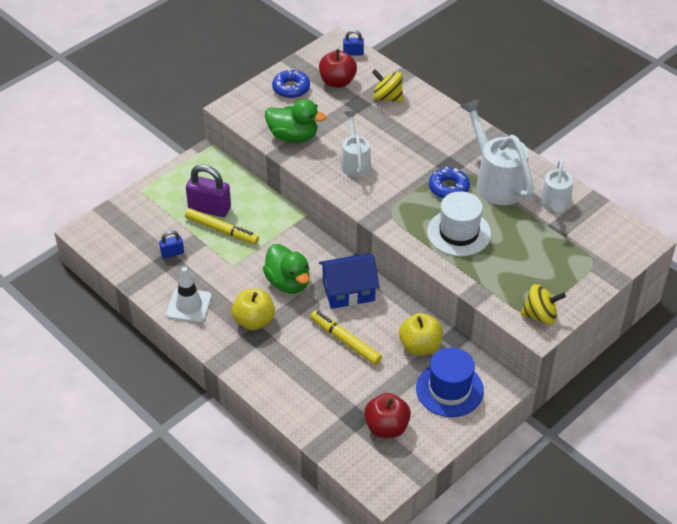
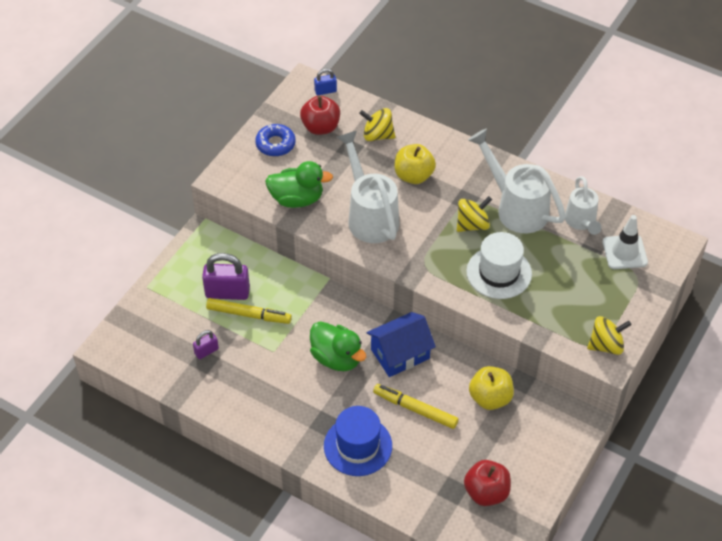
camera: 15 degrees left, 5 degrees up
blue padlock [159,230,184,258] -> purple padlock [193,330,219,359]
white traffic cone [166,267,212,323] -> white traffic cone moved to [603,215,648,269]
yellow apple [232,289,275,330] -> yellow apple moved to [395,144,436,184]
white watering can [341,111,371,177] -> white watering can [337,131,400,243], size x1.61
blue hat [416,347,484,417] -> blue hat moved to [324,406,392,476]
blue donut [429,167,470,198] -> yellow spinning top [457,196,492,232]

